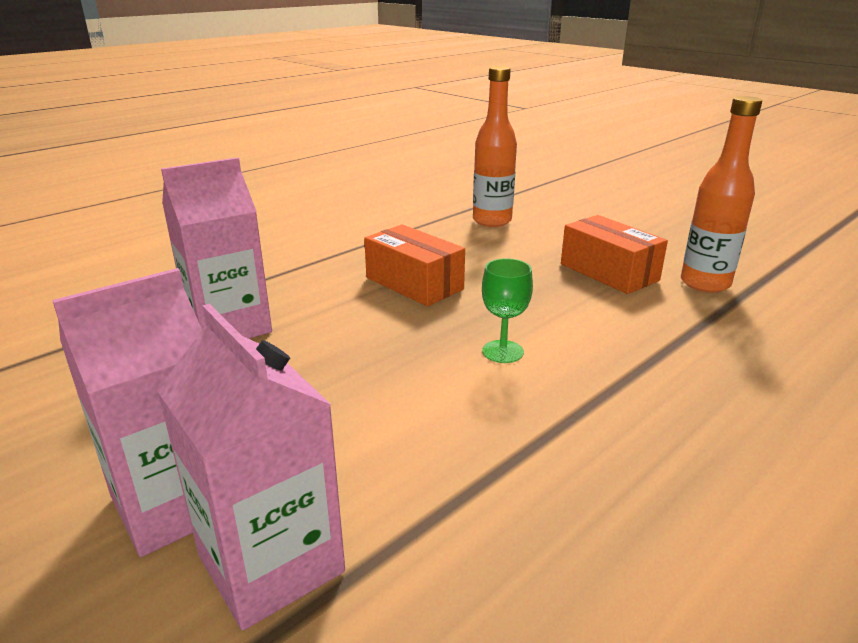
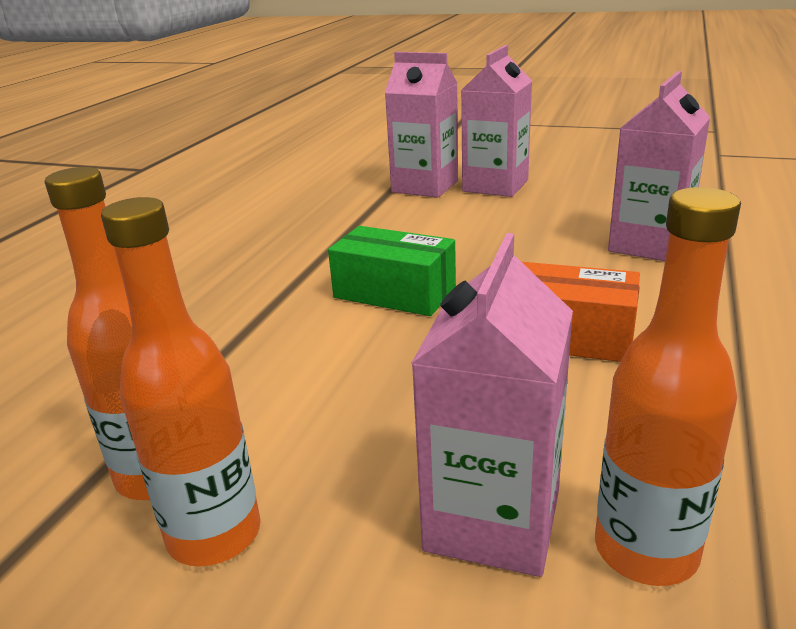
camera: 155 degrees right, 0 degrees up
green goblet [482,258,533,363] -> green box [328,226,456,316]
orange box [561,215,668,294] -> none
none -> orange bottle [101,197,261,566]
none -> pink carton [411,233,573,577]

